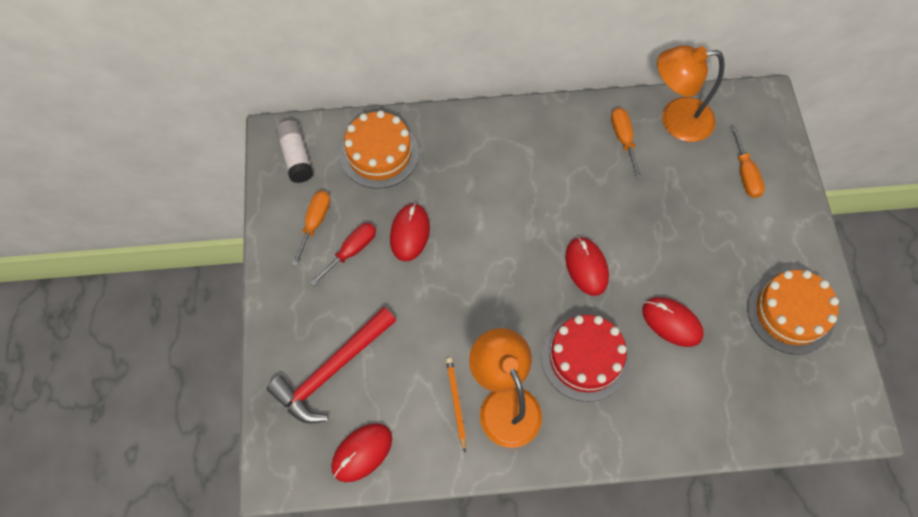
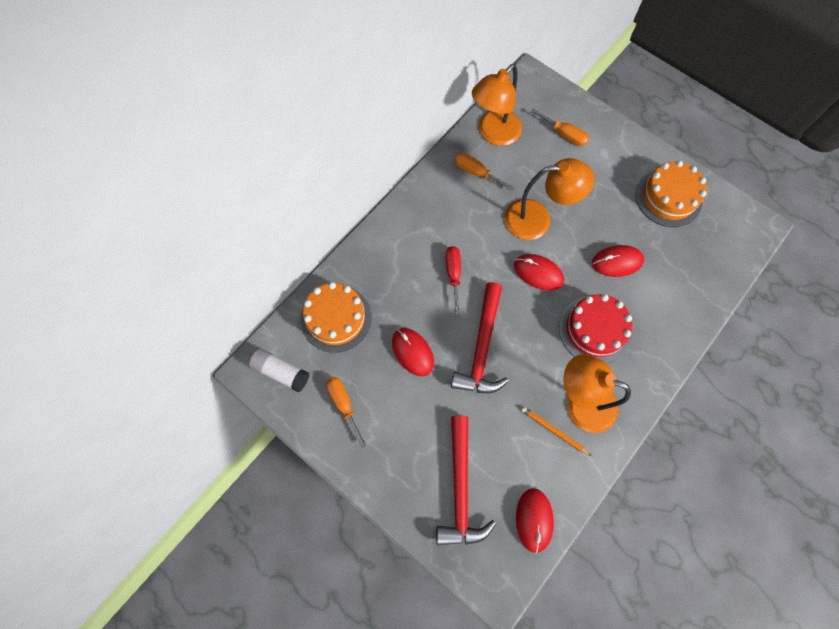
camera: 45 degrees left, 5 degrees up
red screwdriver [310,223,376,286] -> red screwdriver moved to [446,246,461,314]
none -> red hammer [451,282,509,393]
none -> orange lamp [504,158,594,240]

